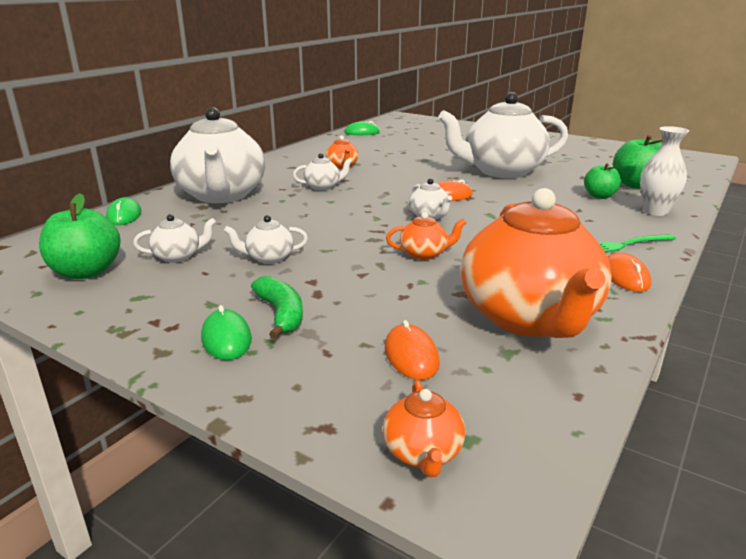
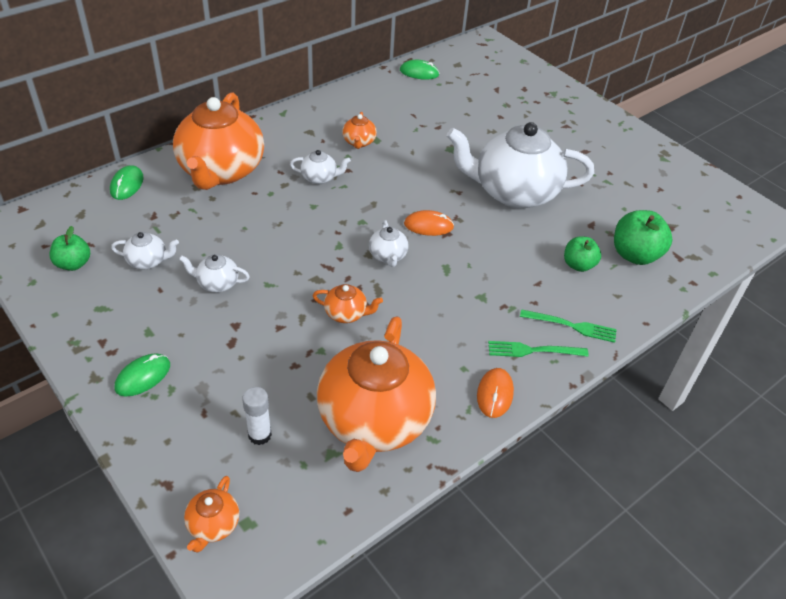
camera: 15 degrees right, 20 degrees up
green apple [39,193,121,279] -> green apple [50,226,90,271], size x0.64
white teapot [170,107,266,203] -> orange teapot [173,92,264,190]
green mouse [201,305,252,360] -> green mouse turned 45 degrees clockwise [115,353,170,396]
green banana [251,276,303,339] -> none
orange mouse [385,320,440,380] -> white glue stick [242,387,272,445]
white vase [640,126,689,216] -> none
none -> green fork [520,309,617,343]

